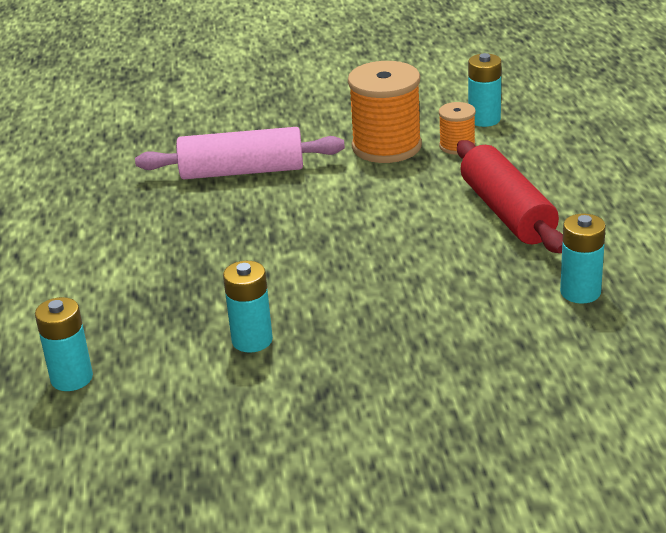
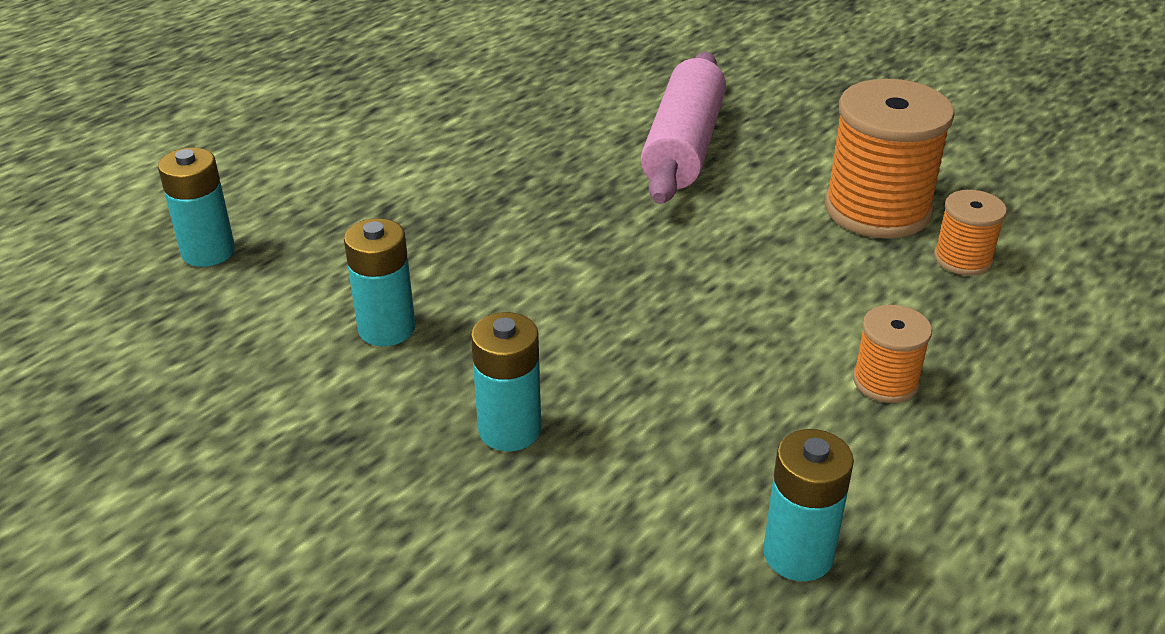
camera: 45 degrees right, 5 degrees up
pink rolling pin [135,127,345,179] -> pink rolling pin turned 60 degrees clockwise [641,52,726,204]
red rolling pin [457,140,563,253] -> orange spool [853,305,932,403]
turquoise battery [468,53,502,127] -> turquoise battery moved to [471,312,541,451]

